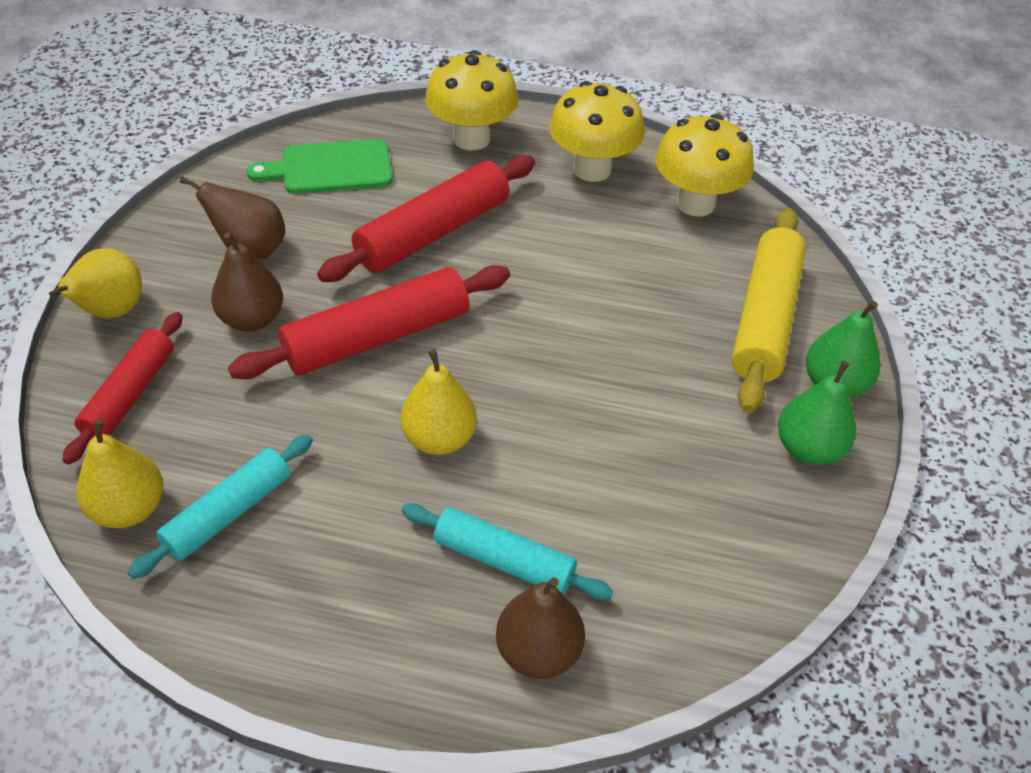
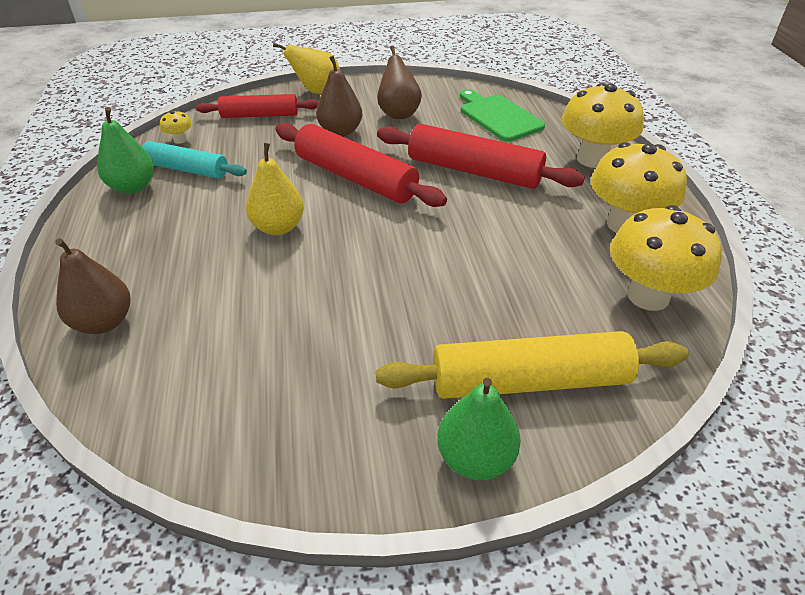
camera: 70 degrees right, 5 degrees down
yellow pear [77,419,163,528] -> yellow mushroom [160,110,192,144]
turquoise rolling pin [401,503,613,600] -> none
green pear [778,361,856,465] -> green pear moved to [97,107,154,194]

